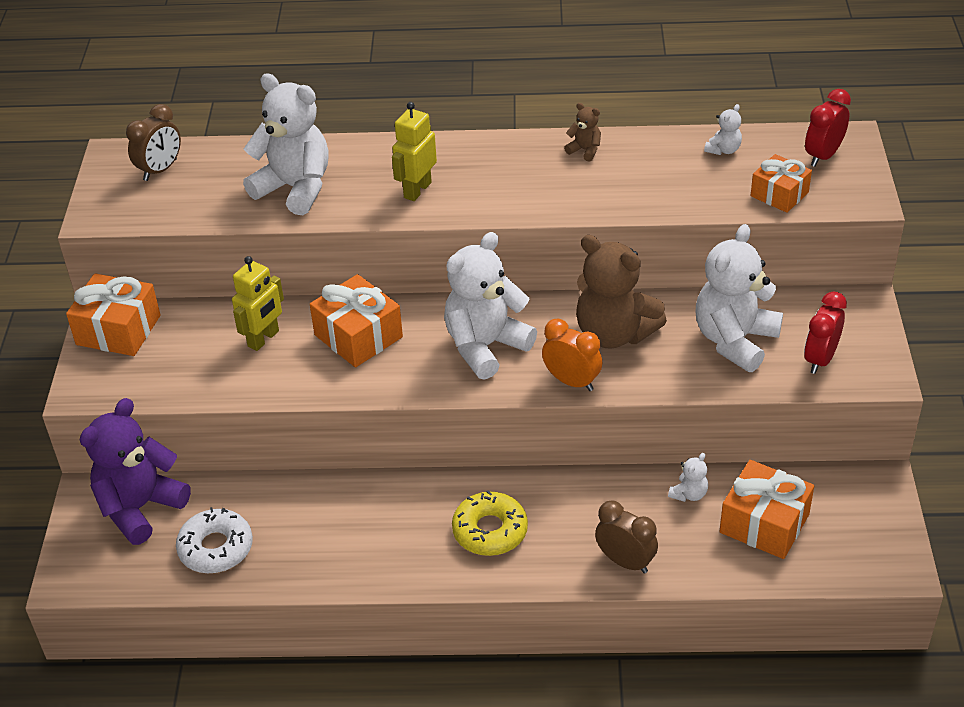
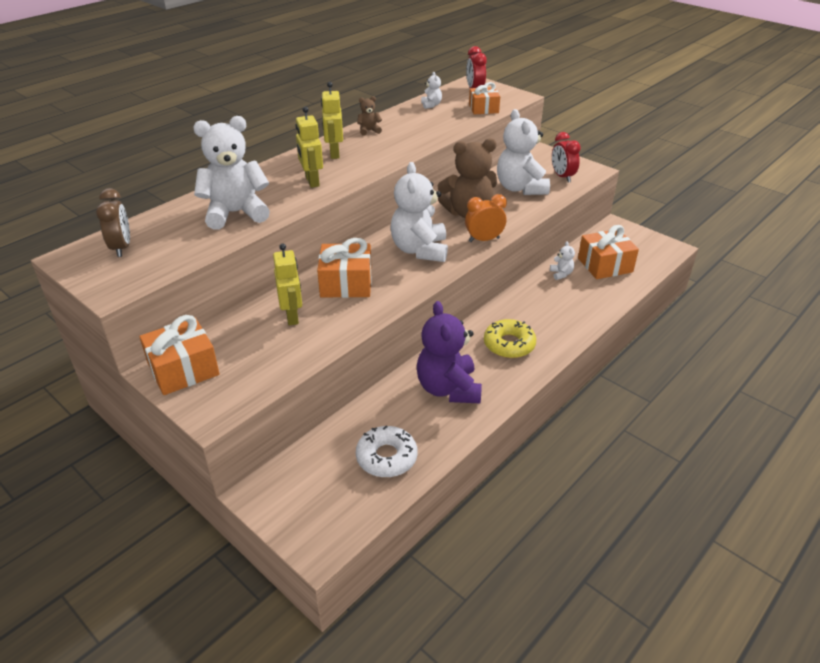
camera: 50 degrees left, 5 degrees down
purple teddy bear [80,398,191,545] -> purple teddy bear moved to [417,301,482,403]
brown clock [595,500,658,573] -> none
none -> yellow robot [321,82,343,159]

